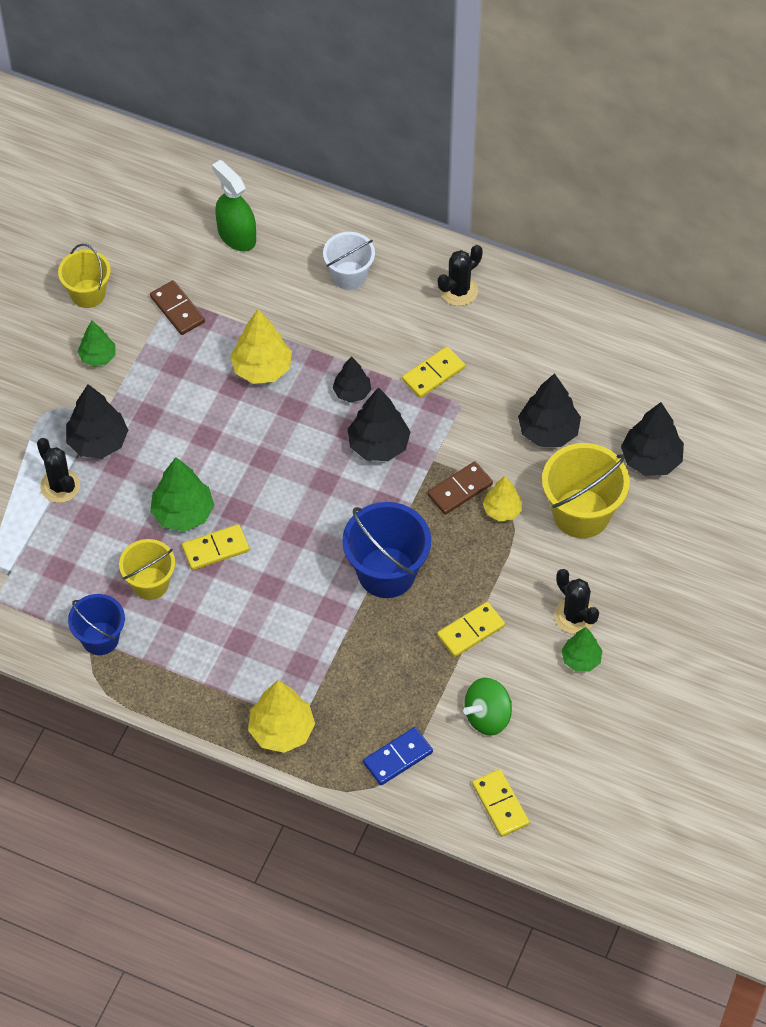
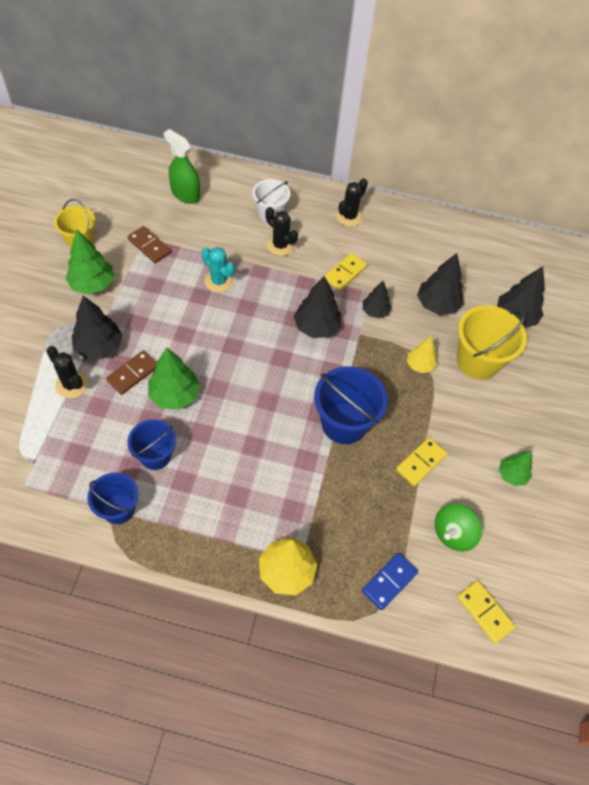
camera: 15 degrees left, 0 degrees up
green tree [77,321,116,367] -> green tree [66,230,114,294], size x1.60
yellow bucket [119,539,175,600] -> blue bucket [128,420,176,470]
yellow domino [182,524,249,570] -> none
yellow tree [230,309,292,384] -> turquoise cactus [201,247,235,292]
black tree [333,356,371,403] -> black tree moved to [363,281,391,318]
brown domino [427,461,493,515] -> brown domino moved to [106,350,157,395]
black cactus [554,569,599,634] -> black cactus moved to [265,207,298,256]

